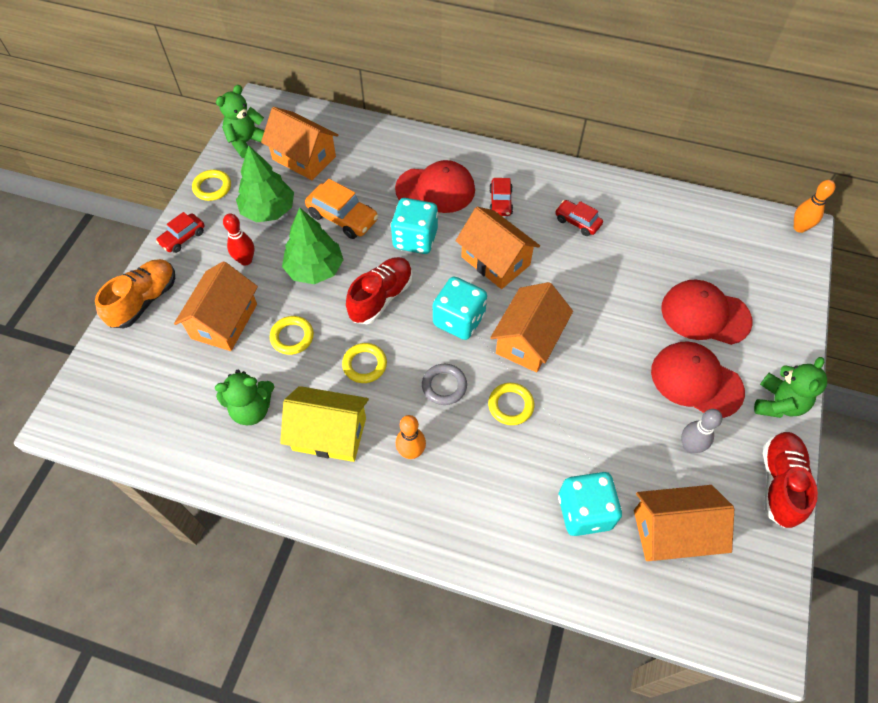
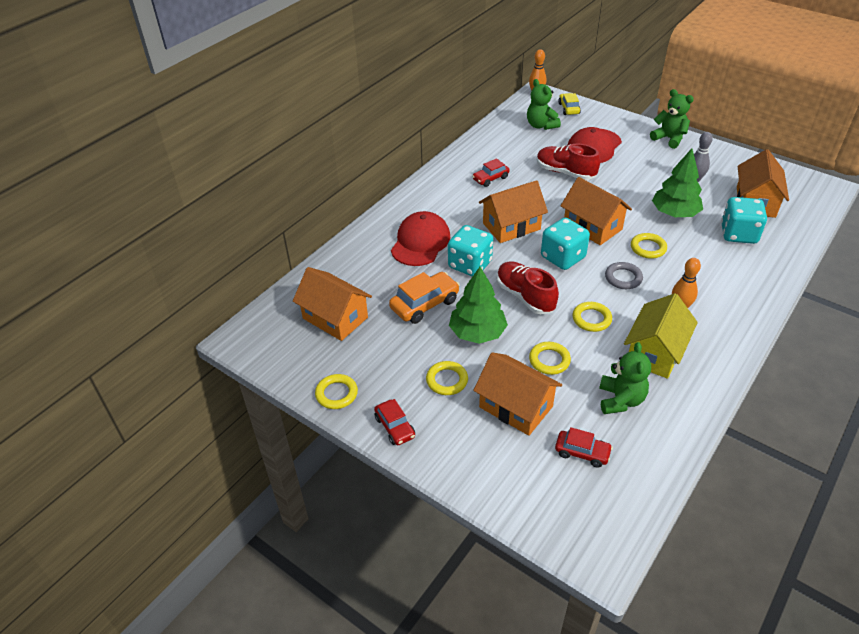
camera: 70 degrees left, 15 degrees down
orange shoe [95,259,175,328] -> none
green teddy bear [216,85,264,158] -> green teddy bear moved to [527,79,561,130]
red bowling pin [223,213,254,266] -> yellow ring [426,361,468,395]
green tree [236,145,294,222] -> green tree moved to [652,148,703,217]
orange house [261,107,338,180] -> orange house turned 75 degrees clockwise [293,267,372,341]
red car [489,178,513,216] -> red car moved to [555,427,613,468]
red cap [651,342,745,418] -> none
red shoe [763,432,818,528] -> red shoe moved to [537,144,600,180]
none -> yellow car [558,93,581,115]

